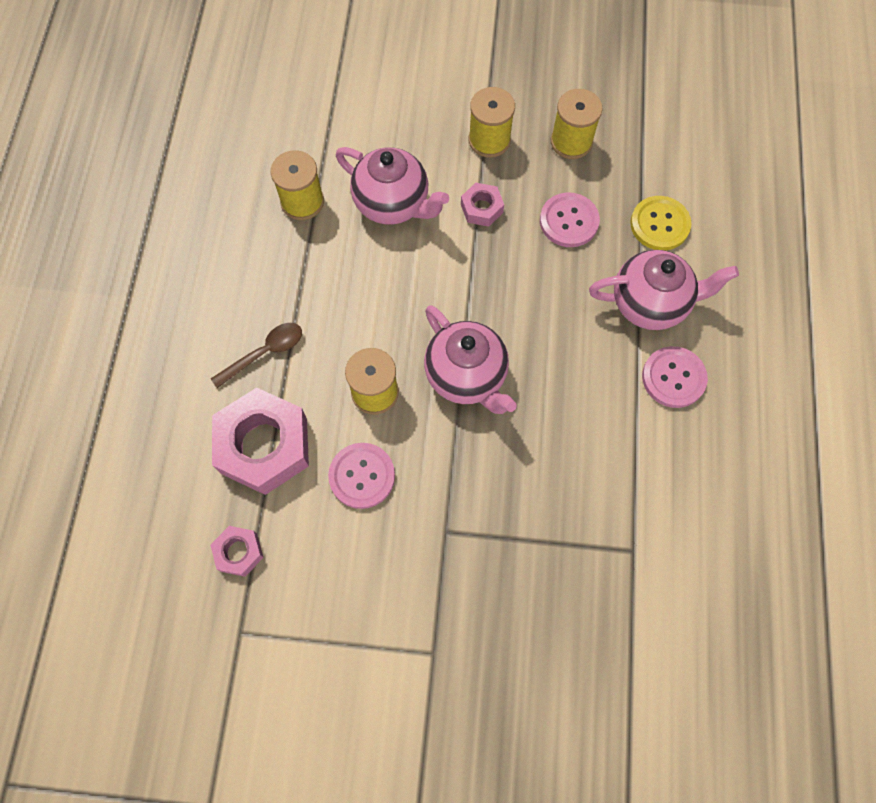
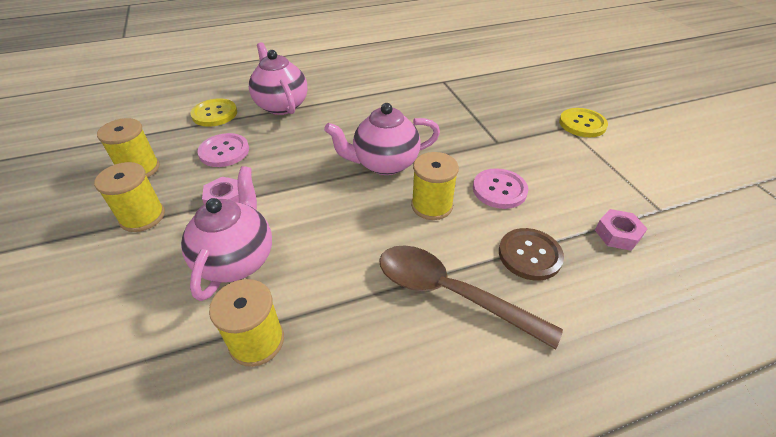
camera: 115 degrees left, 25 degrees down
brown spoon [211,323,302,388] -> brown spoon [379,245,563,349], size x1.72
pink nut [212,388,309,495] -> brown button [499,228,564,281]
pink teapot [424,305,517,414] -> pink teapot turned 135 degrees counterclockwise [324,103,440,175]
pink button [642,346,708,408] -> none
none -> yellow button [559,108,608,137]

